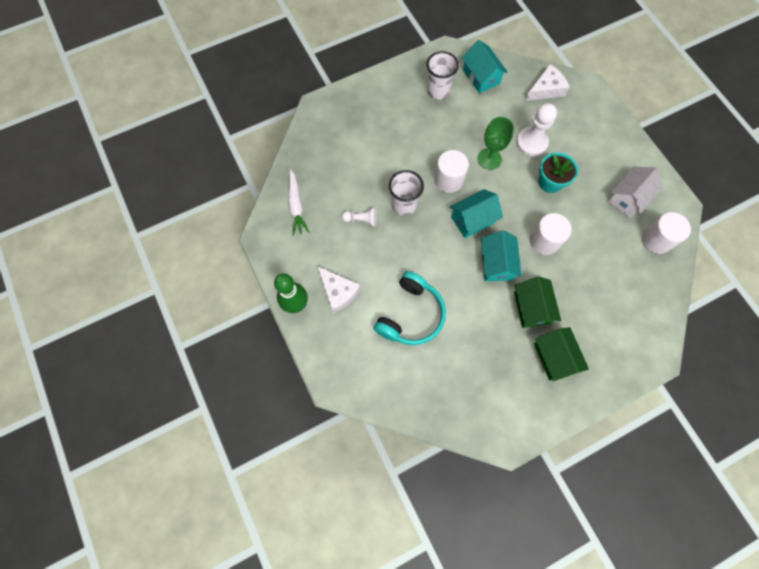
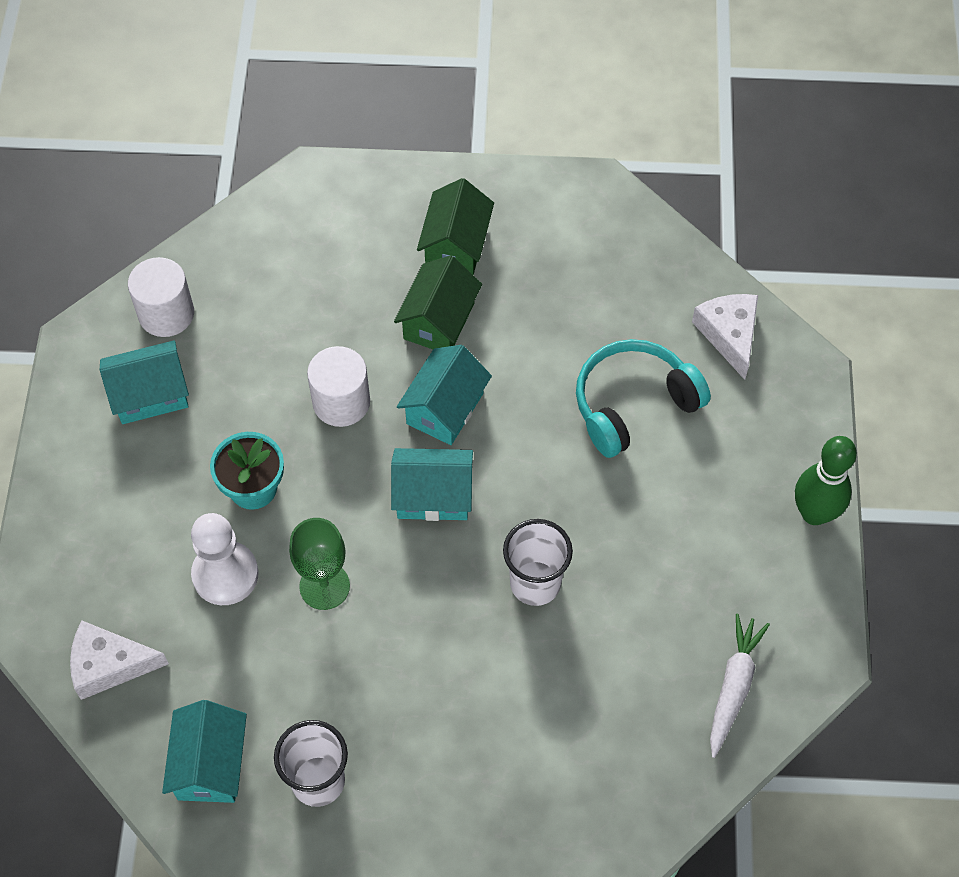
camera: 150 degrees left, 10 degrees down
white cheese [317,266,361,313] -> white cheese moved to [692,294,758,380]
white pawn [342,207,377,227] -> none
white cylinder [434,150,469,193] -> none
white house [607,167,663,218] -> turquoise house [100,340,189,424]

